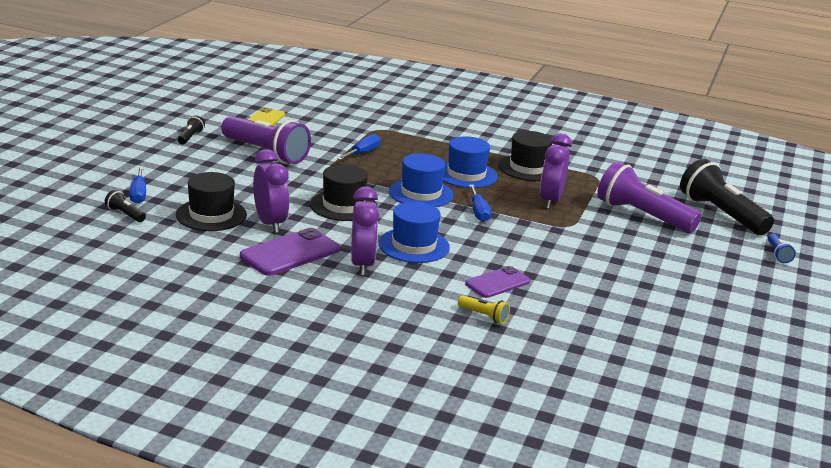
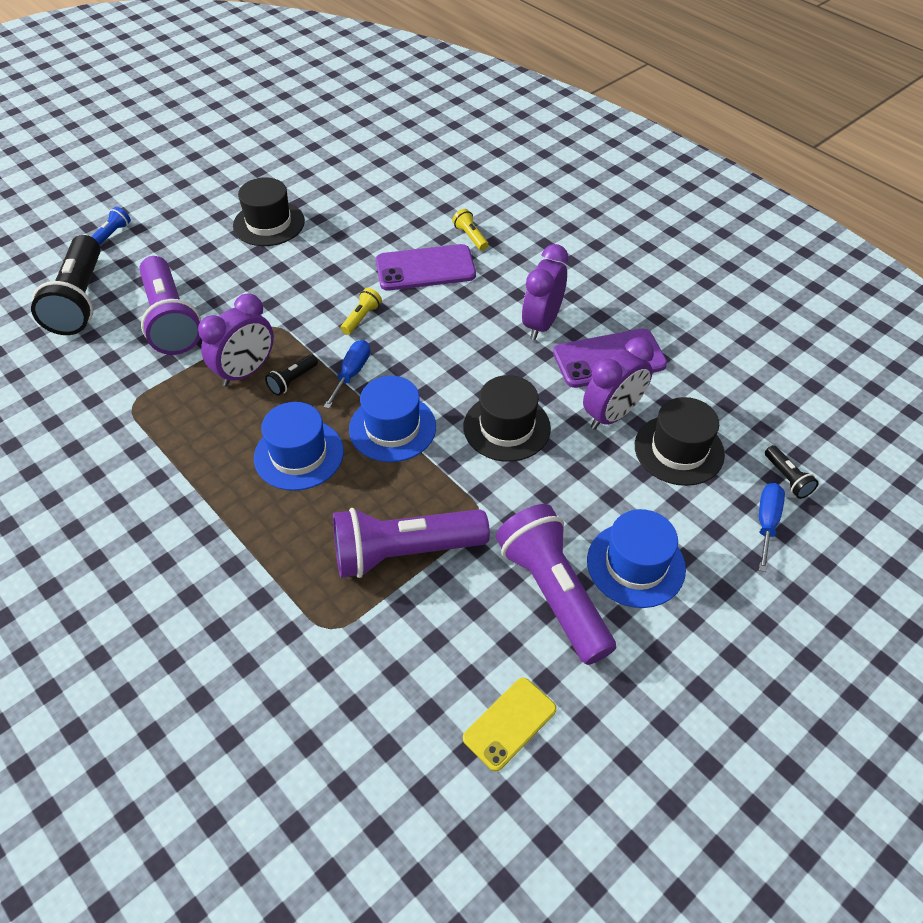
camera: 150 degrees left, 25 degrees up
black flashlight [178,115,205,144] -> black flashlight moved to [265,354,318,395]
purple clock [253,149,289,233] -> purple clock turned 135 degrees counterclockwise [583,337,654,430]
blue screwdriver [337,134,380,160] -> purple flashlight [333,508,490,578]
blue hat [379,202,450,263] -> blue hat moved to [587,509,686,608]
purple phone [465,266,530,298] -> purple phone [376,244,476,291], size x1.53
black hat [498,131,552,181] -> black hat moved to [233,177,305,246]
none -> yellow flashlight [341,288,382,335]

